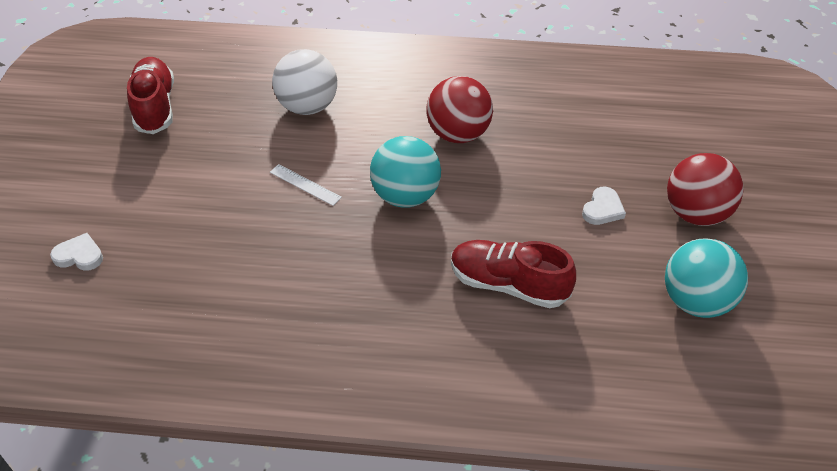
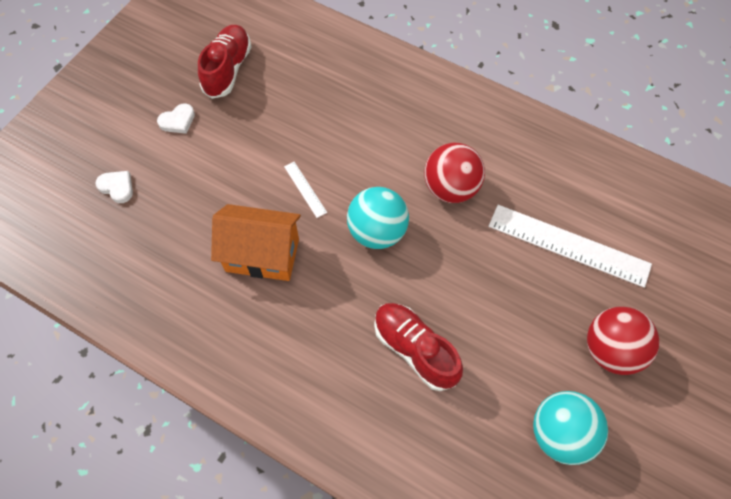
camera: 25 degrees right, 15 degrees up
white ball [272,49,337,115] -> none
white heart [582,187,626,225] -> white heart moved to [157,104,195,134]
none -> orange house [211,204,301,281]
none -> white ruler [488,205,652,288]

